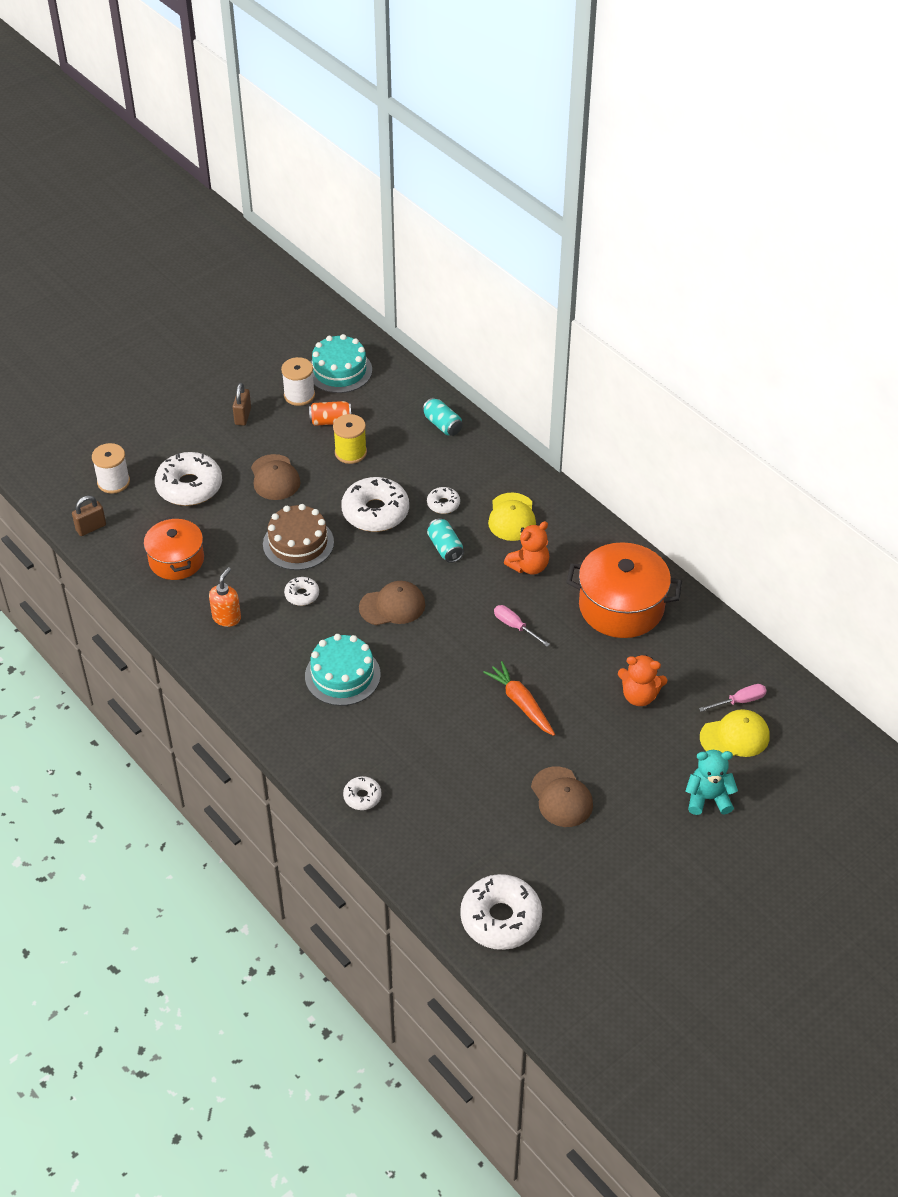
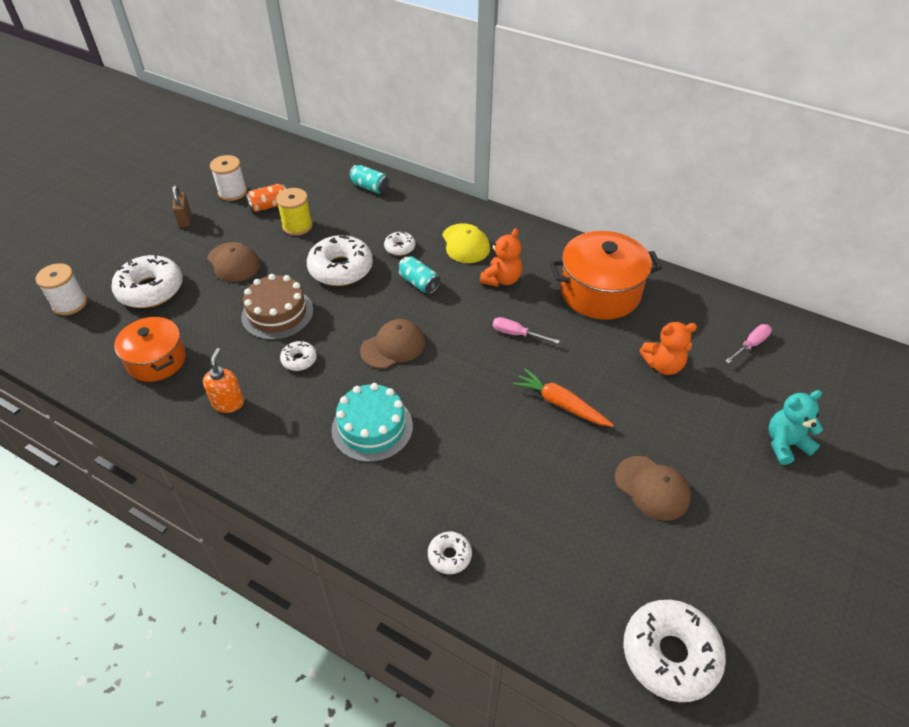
camera: 20 degrees left, 0 degrees up
brown padlock [72,496,106,536] -> none
turquoise cake [311,334,372,393] -> none
yellow cap [700,709,769,757] -> none

